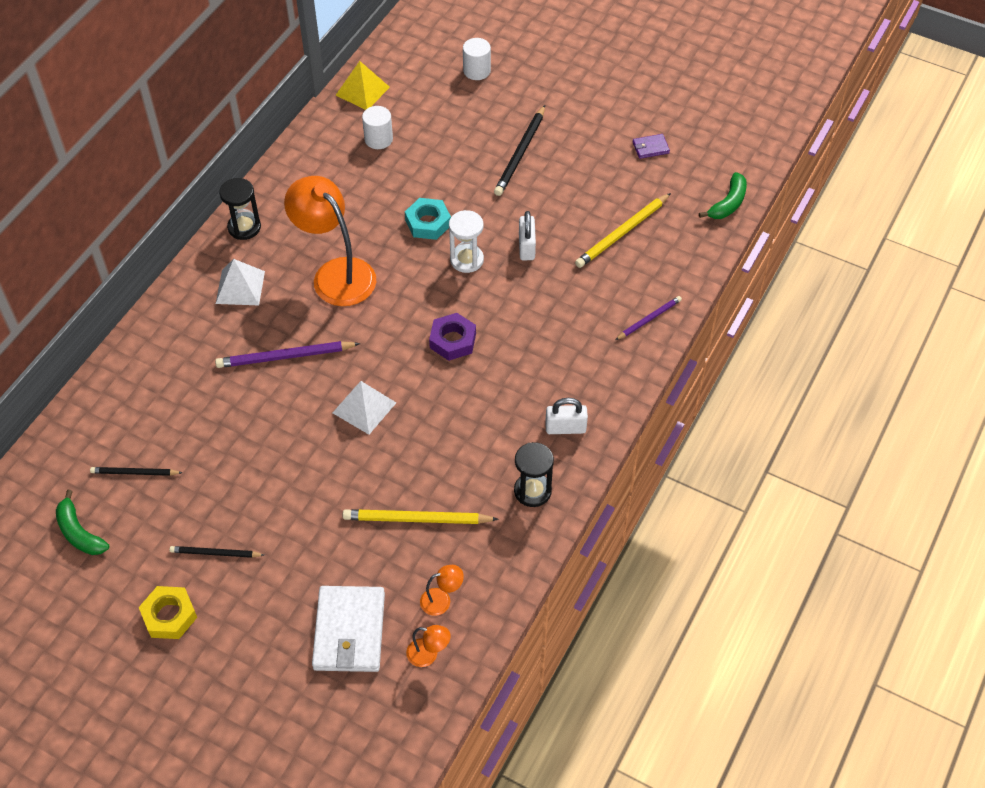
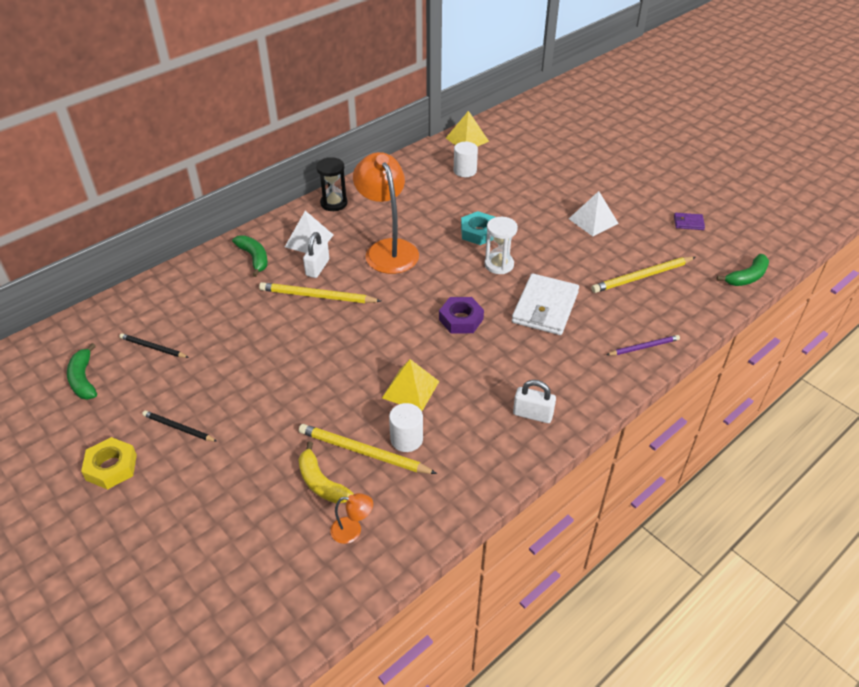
camera: 20 degrees right, 10 degrees down
purple pencil [215,341,360,368] -> yellow pencil [259,282,381,303]
white wallet [312,586,385,672] -> white wallet moved to [512,274,579,335]
white pyramid [333,381,396,434] -> white pyramid moved to [569,191,619,236]
orange lamp [406,625,451,667] -> none
white cylinder [463,38,491,80] -> white cylinder moved to [389,403,423,452]
black pencil [494,105,545,196] -> none
black hourglass [514,442,554,507] -> none
white padlock [519,211,536,260] -> white padlock moved to [303,232,329,278]
none -> green banana [232,235,268,277]
none -> yellow banana [298,441,353,504]
none -> yellow pyramid [382,359,439,411]

